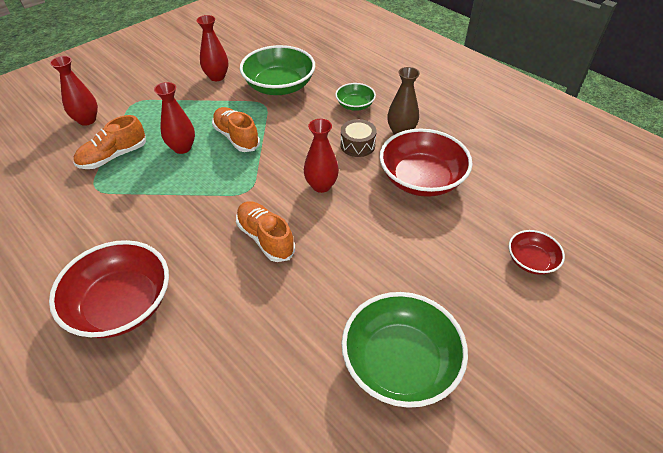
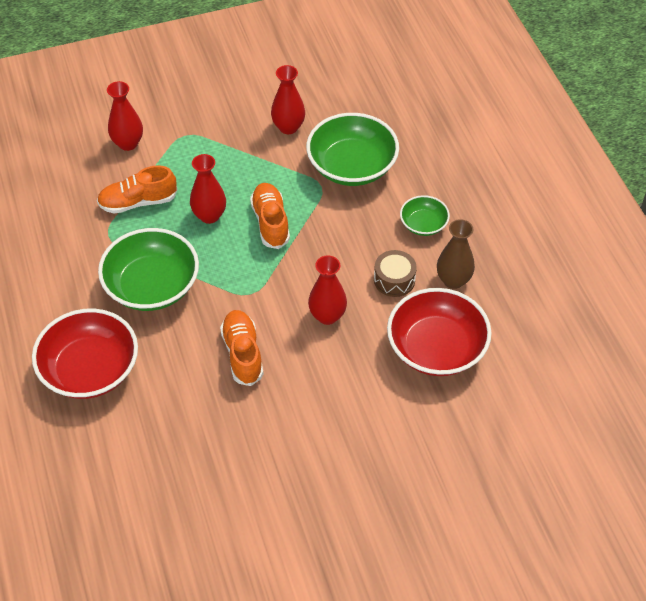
camera: 25 degrees right, 5 degrees up
green bowl [341,292,468,408] -> green bowl moved to [98,228,199,311]
red bowl [509,230,565,275] -> none

